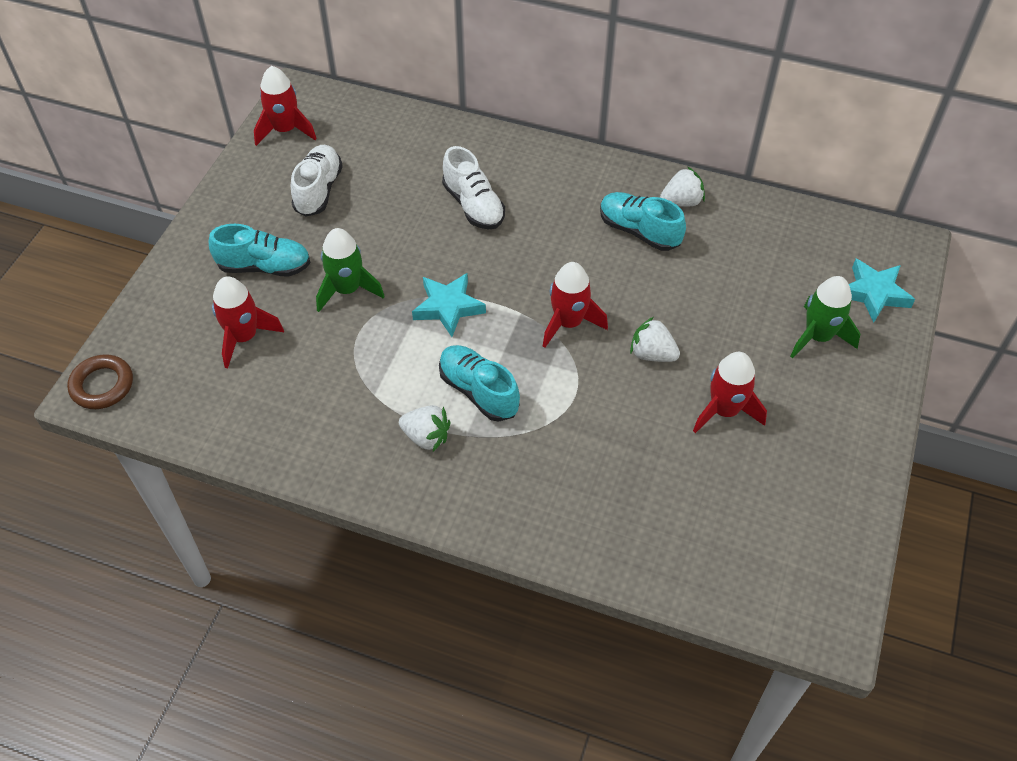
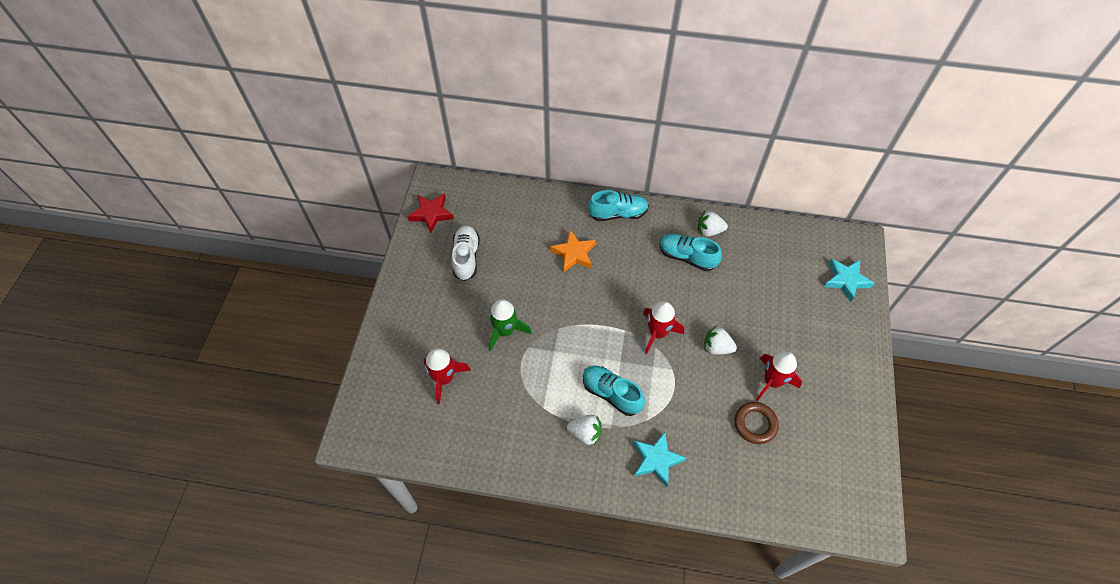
camera: 10 degrees left, 5 degrees up
brown ring [67,354,133,409] -> brown ring moved to [735,402,779,444]
turquoise shoe [209,224,310,277] -> turquoise shoe moved to [588,190,649,221]
red rocket [254,66,317,146] -> red star [408,193,454,233]
turquoise star [412,273,486,337] -> turquoise star moved to [633,432,686,487]
white shoe [442,146,505,229] -> orange star [550,230,596,273]
white strawberry [660,167,705,207] -> white strawberry turned 150 degrees counterclockwise [698,211,728,237]
green rocket [790,276,861,358] -> none

